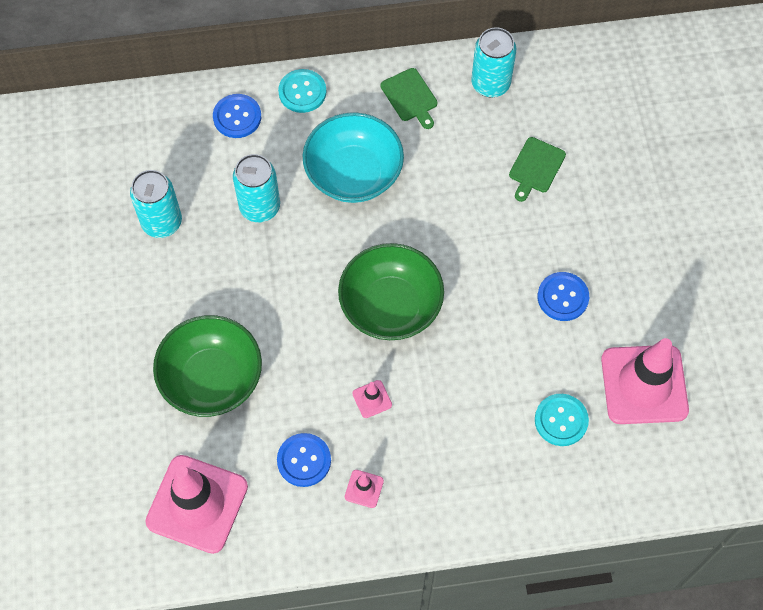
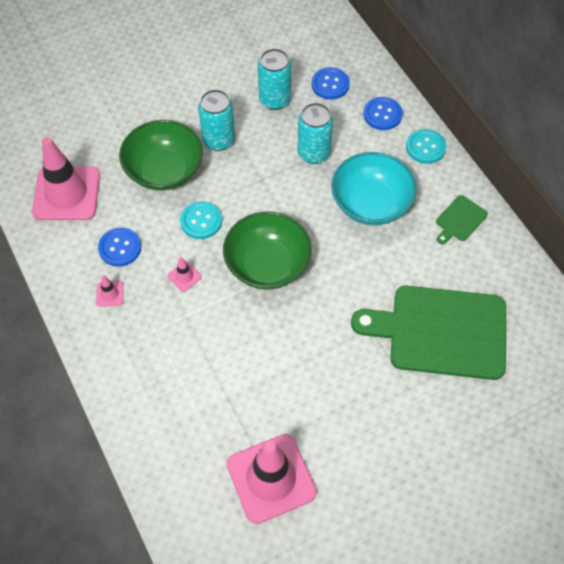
camera: 70 degrees right, 5 degrees down
turquoise can [471,27,516,98] -> turquoise can moved to [198,89,235,151]
green cutting board [509,137,566,202] -> green cutting board [351,286,506,380], size x2.37
turquoise button [535,394,589,446] -> turquoise button moved to [180,201,222,239]
blue button [538,272,589,321] -> blue button moved to [311,67,350,100]

